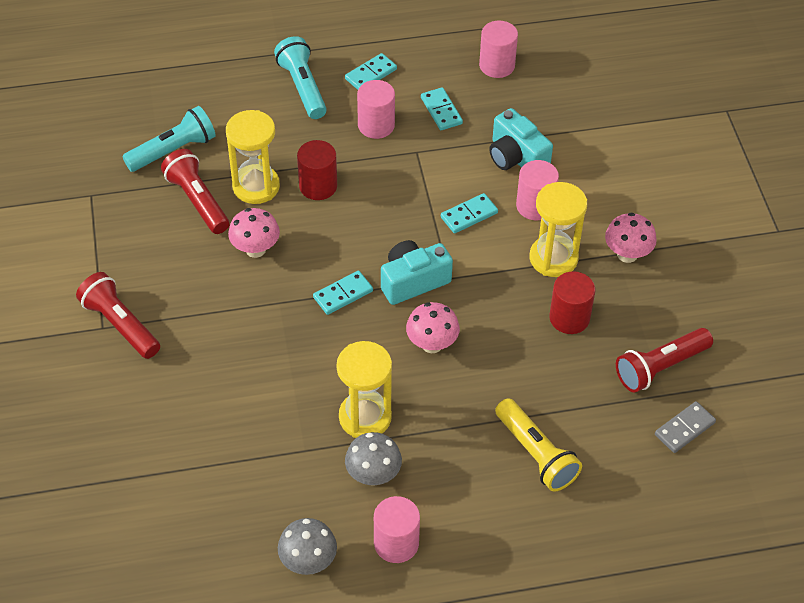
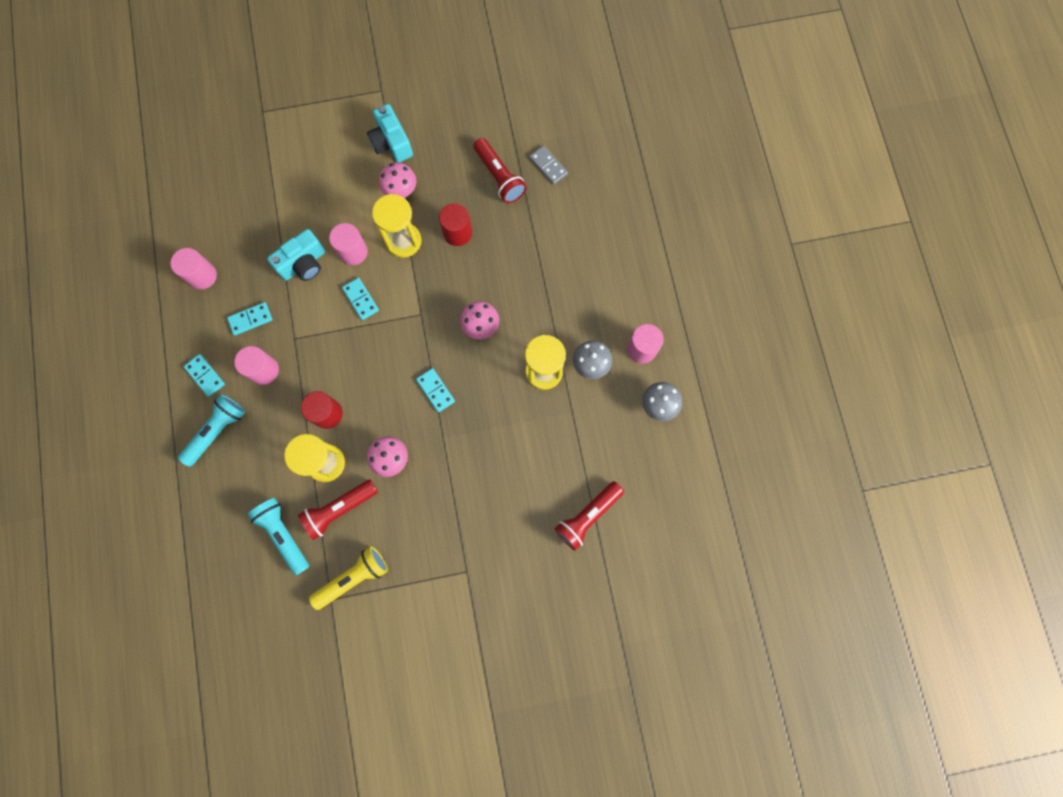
camera: 90 degrees left, 25 degrees up
red flashlight [76,272,160,359] -> red flashlight moved to [554,481,624,551]
turquoise flashlight [274,36,327,119] -> turquoise flashlight turned 150 degrees clockwise [178,394,246,467]
turquoise camera [381,240,453,305] -> turquoise camera moved to [367,104,413,162]
yellow flashlight [495,398,582,492] -> yellow flashlight moved to [309,547,388,610]

